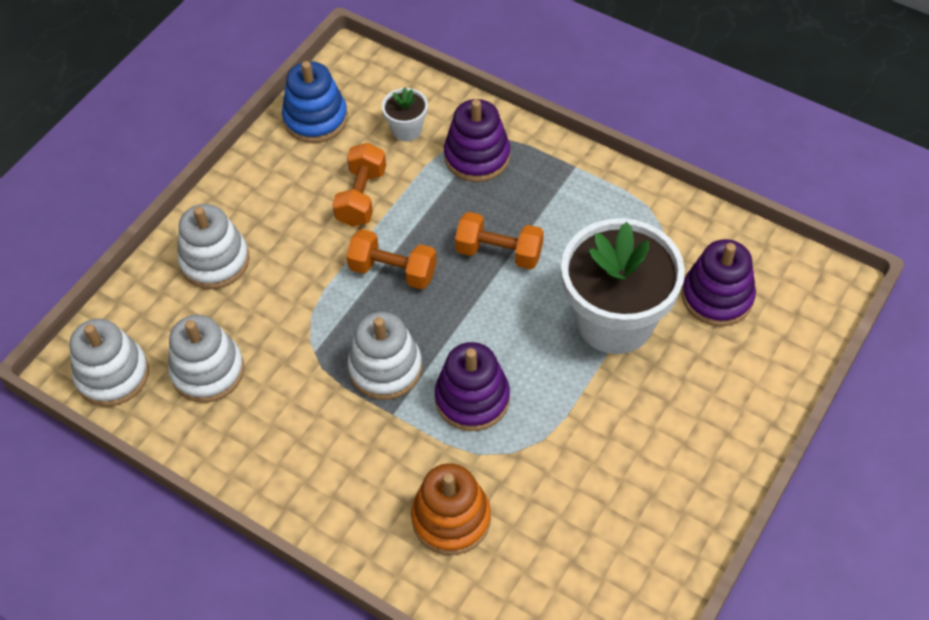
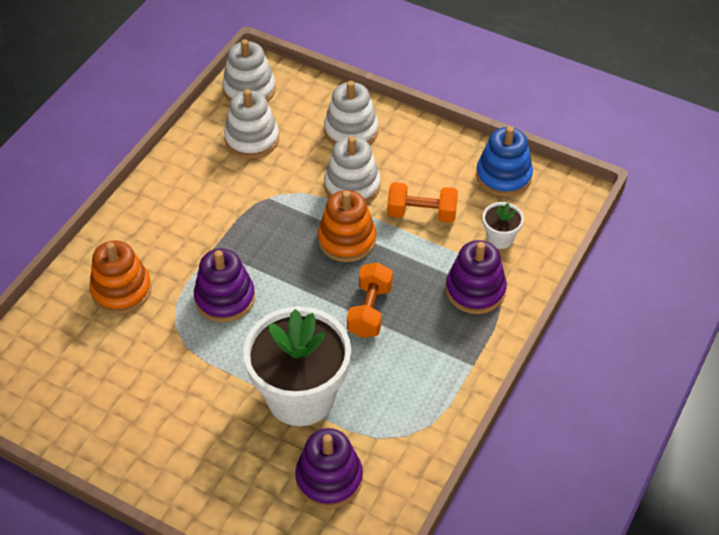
camera: 85 degrees right, 5 degrees down
orange dumbbell [346,229,437,289] -> orange stacking toy [318,190,376,262]
white stacking toy [347,312,422,400] -> white stacking toy moved to [324,136,381,204]

